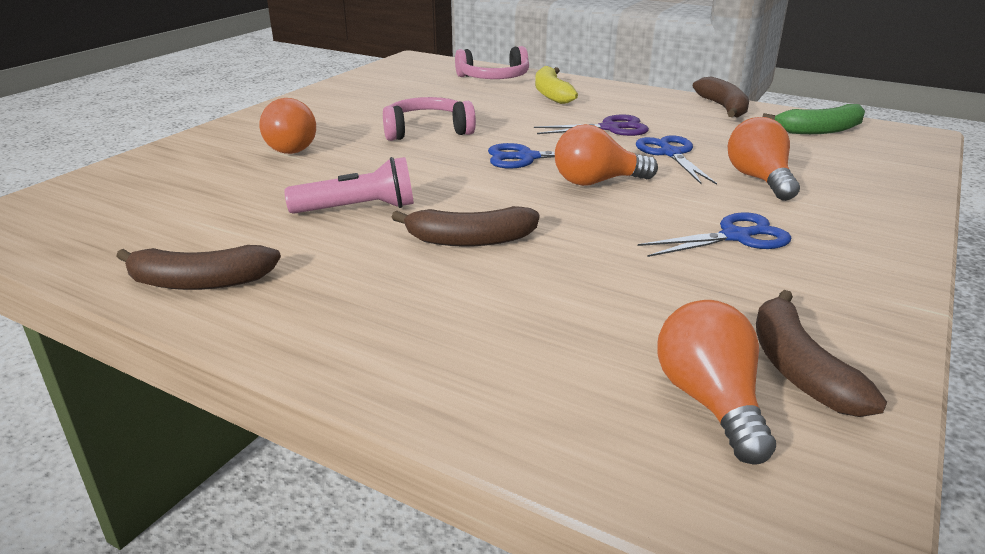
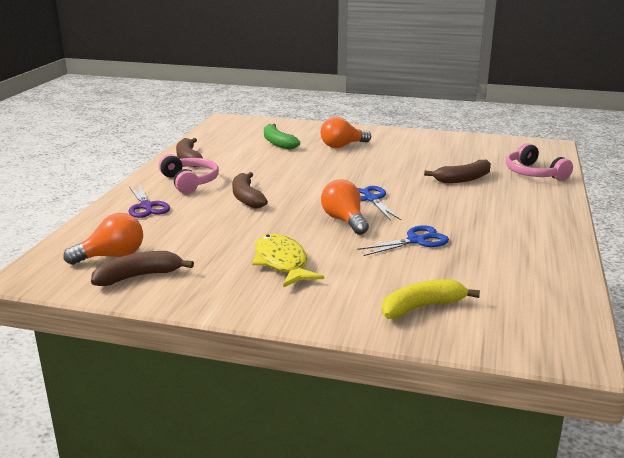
camera: 75 degrees right, 5 degrees down
pink flashlight [284,157,414,214] -> none
pink headphones [383,97,476,141] -> pink headphones moved to [159,154,219,194]
purple scissors [534,115,649,136] -> purple scissors moved to [129,184,170,218]
yellow banana [535,66,578,104] -> yellow banana moved to [382,279,480,319]
blue scissors [638,212,791,257] -> yellow fish [252,234,324,287]
brown banana [693,77,749,117] -> brown banana moved to [424,160,491,183]
orange light bulb [728,117,800,201] -> none
green banana [763,104,865,134] -> green banana moved to [264,124,300,150]

